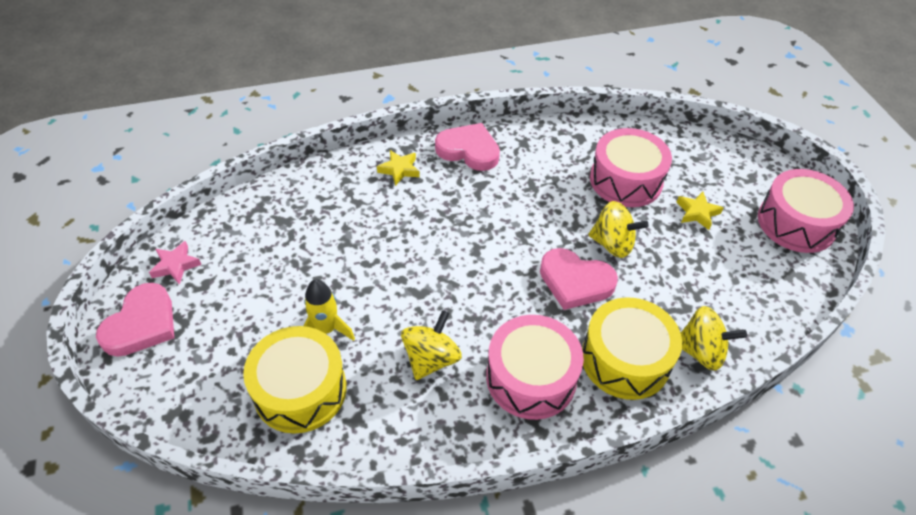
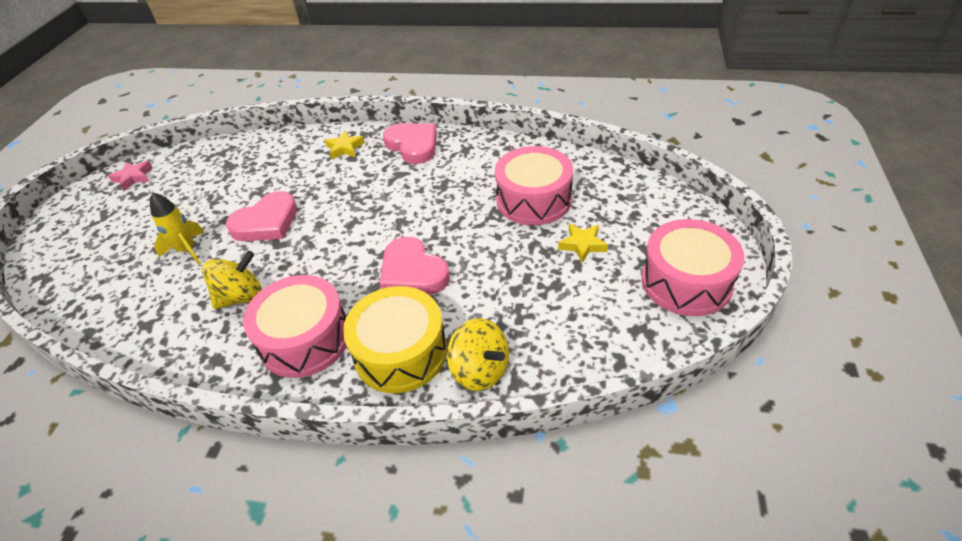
camera: 30 degrees right, 5 degrees down
pink heart [96,283,174,357] -> pink heart moved to [226,191,297,241]
yellow drum [243,326,347,434] -> none
yellow spinning top [589,201,649,258] -> none

